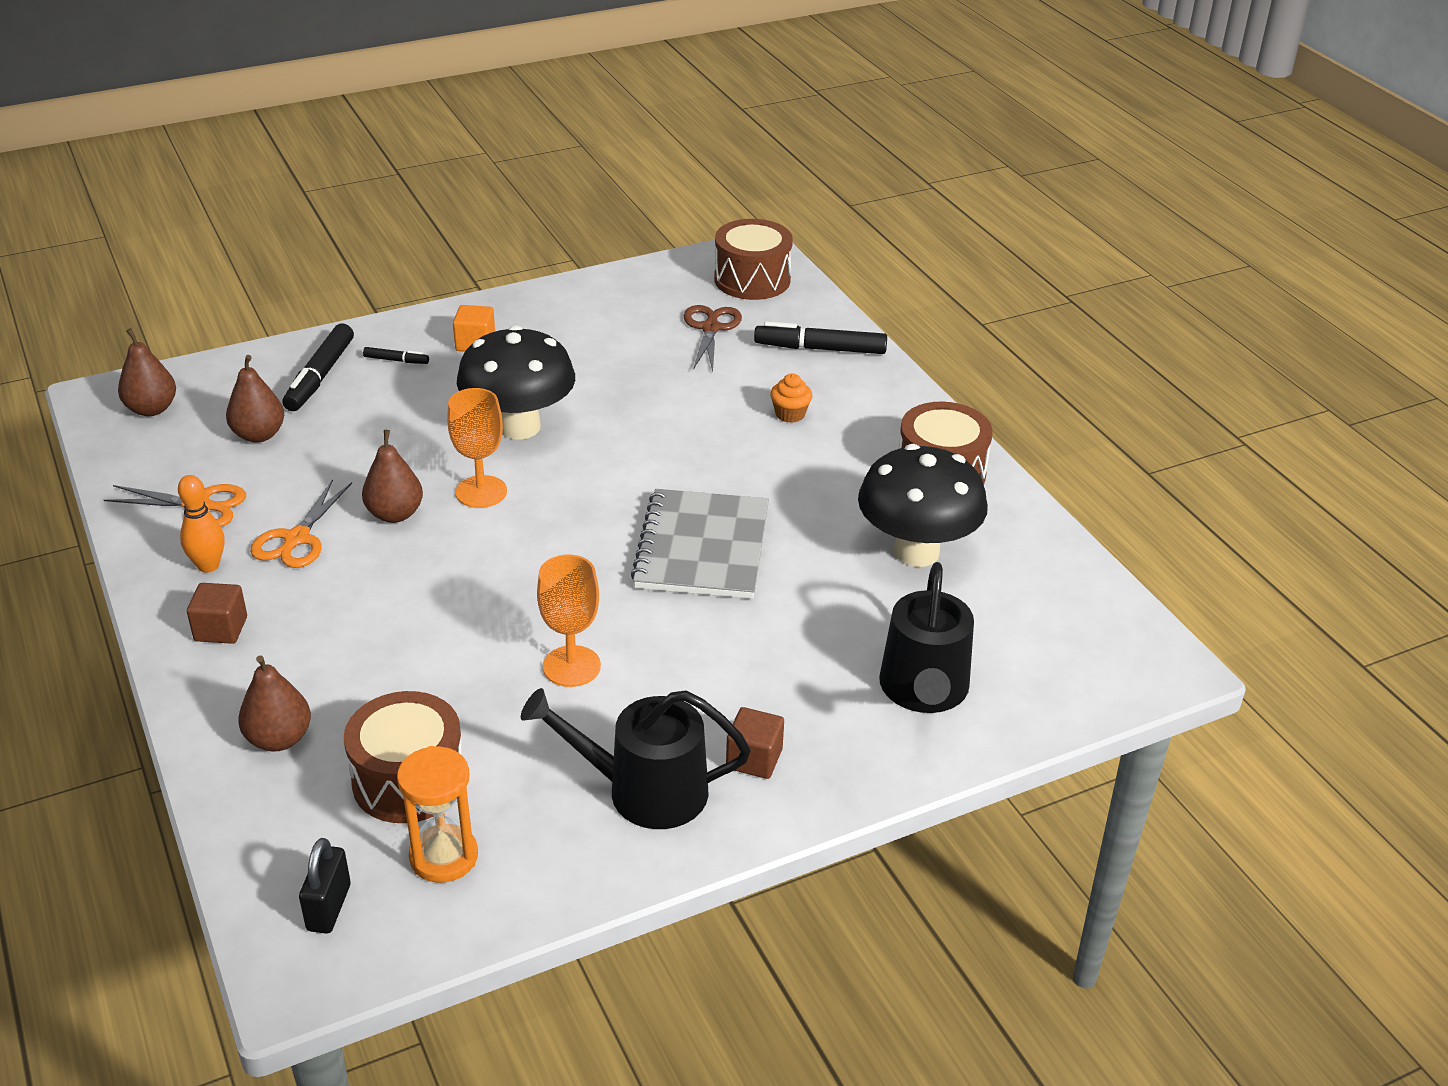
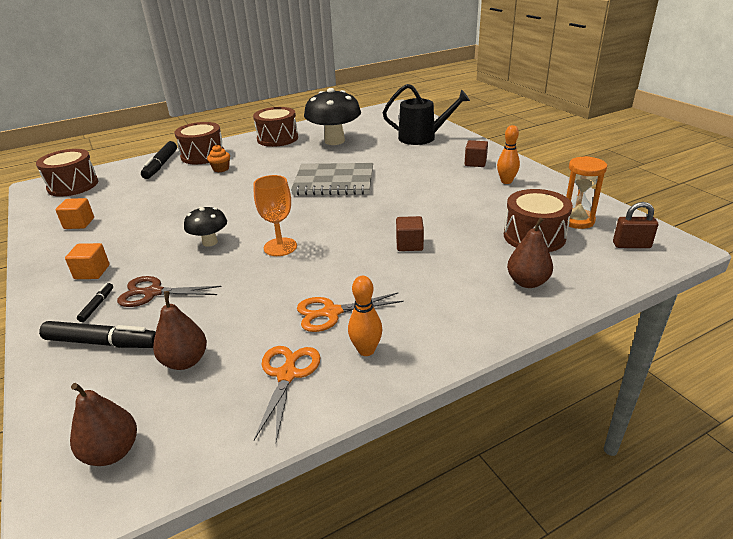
camera: 90 degrees left, 5 degrees down
brown cube [187,583,247,644] -> brown cube moved to [396,216,424,251]
orange scissors [250,479,352,568] -> orange scissors turned 150 degrees clockwise [297,292,404,332]
black padlock [299,838,351,934] -> brown padlock [613,202,658,248]
brown pear [362,430,423,523] -> none
black mushroom [457,325,575,440] -> black mushroom [184,207,227,247], size x0.54
black watering can [521,688,751,829] -> orange bowling pin [497,125,520,184]
orange goblet [537,555,601,687] -> none
brown scissors [684,305,742,372] -> brown scissors moved to [117,276,222,307]
none -> orange cube [55,198,94,229]
none -> brown drum [174,122,224,164]

